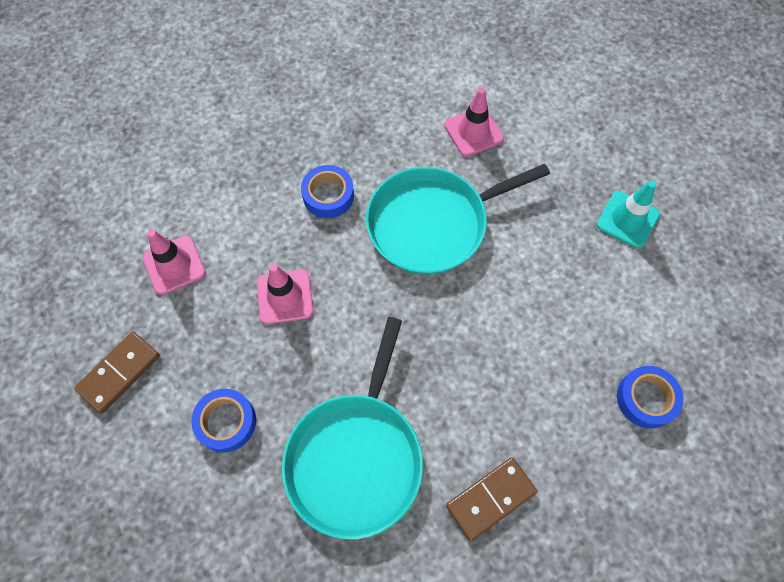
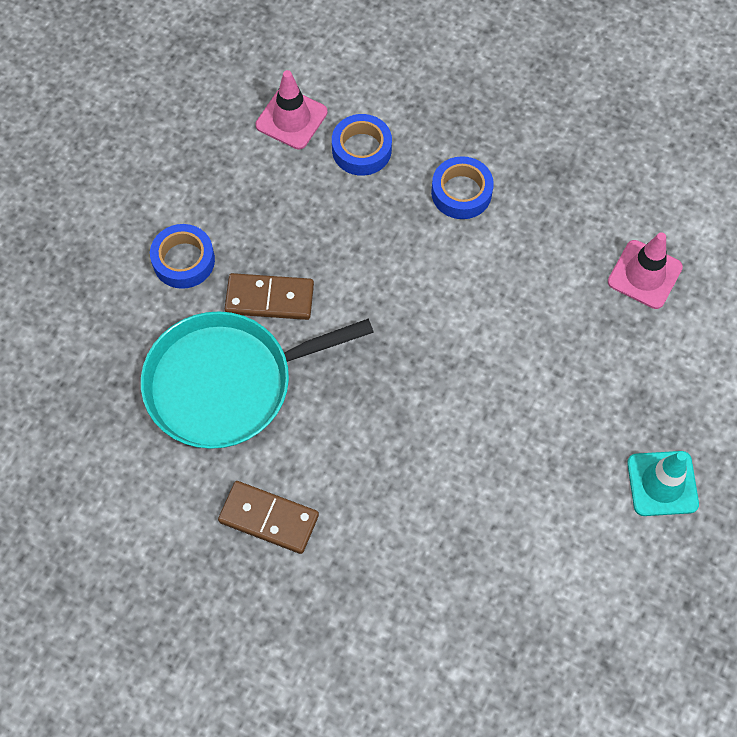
camera: 55 degrees right, 0 degrees up
brown domino [74,331,160,414] -> brown domino moved to [225,273,314,320]
pink traffic cone [257,264,314,324] -> none
turquoise pan [366,164,550,274] -> none
blue tape [617,366,683,428] -> blue tape moved to [332,114,392,176]

